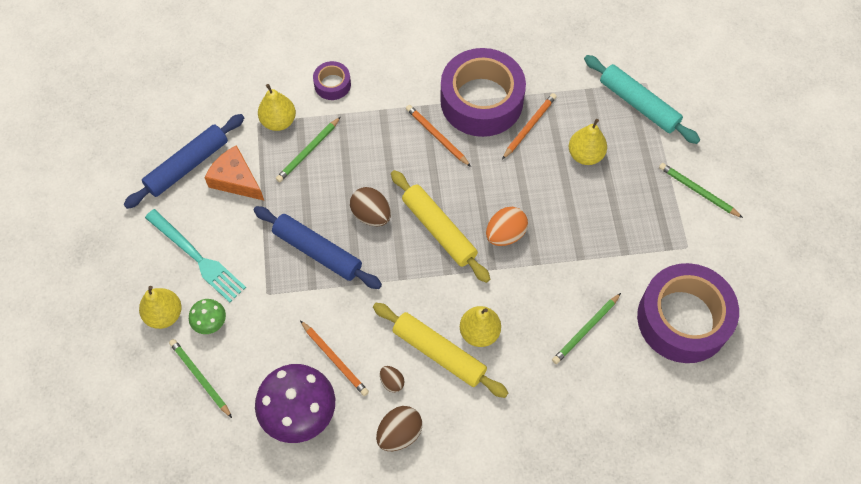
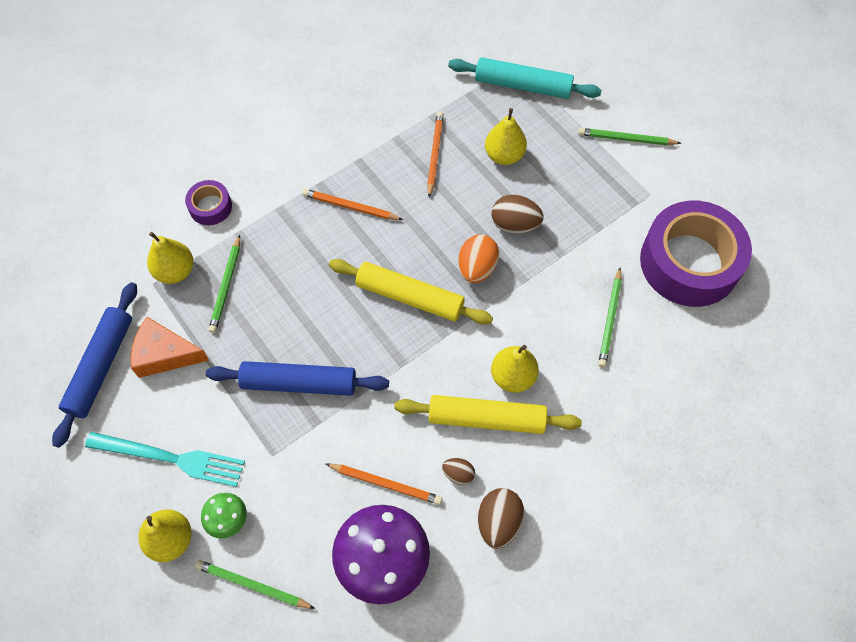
camera: 30 degrees left, 0 degrees up
brown egg [350,187,391,226] -> brown egg moved to [492,195,543,234]
purple tape [440,48,526,137] -> none

